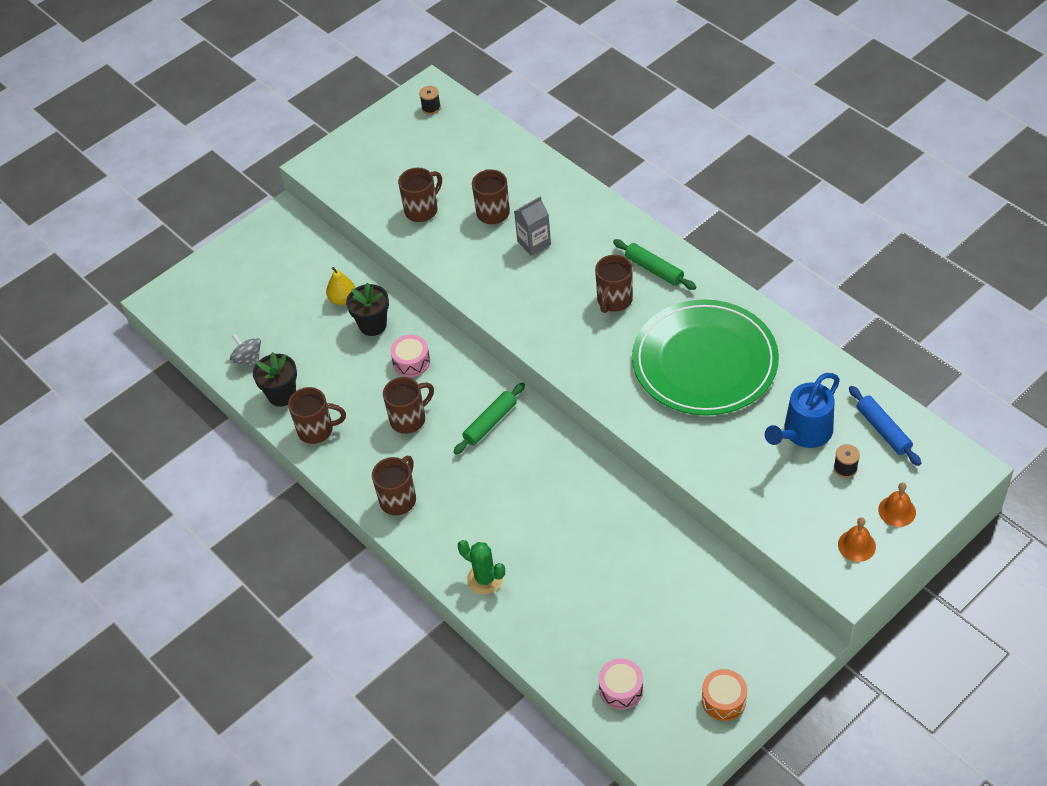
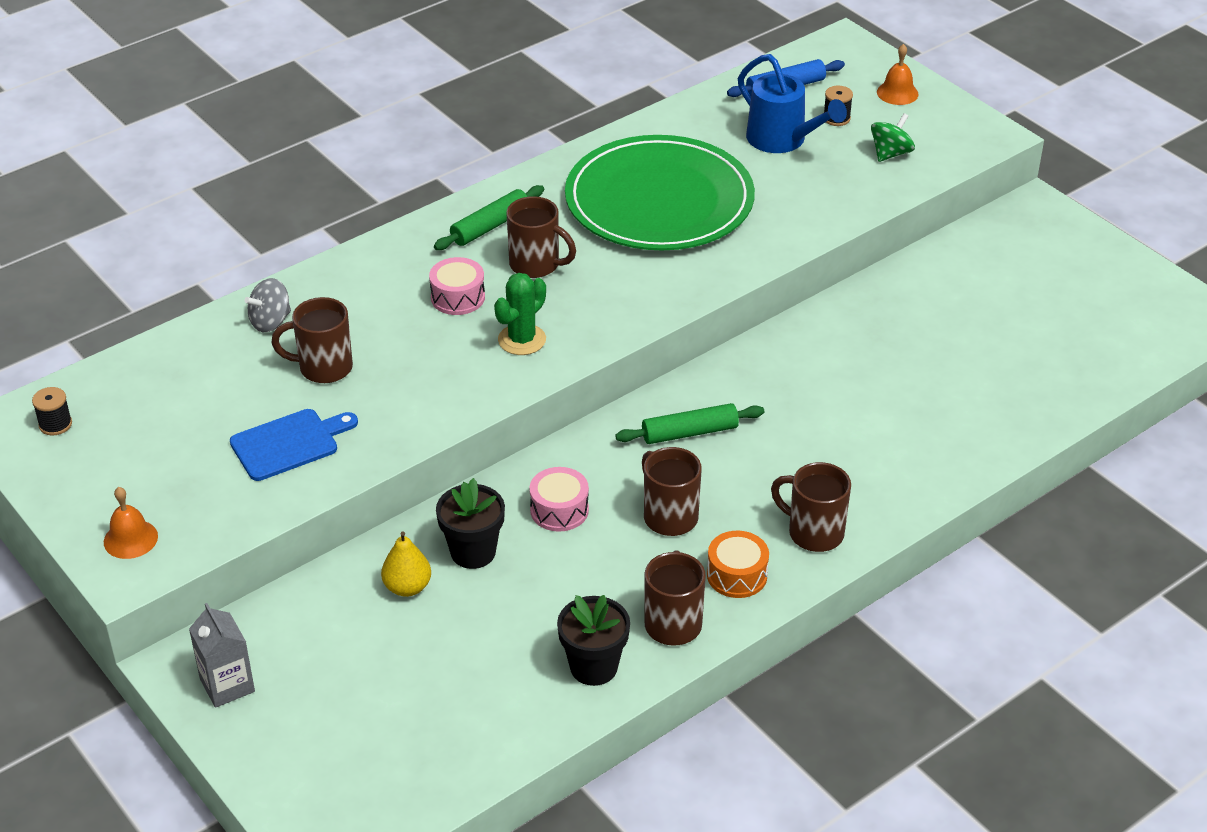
camera: 90 degrees left, 10 degrees down
grey spinning top [230,334,261,367] -> grey spinning top moved to [244,278,291,332]
brown mug [398,168,442,222] -> blue cutting board [230,409,358,481]
green rolling pin [453,382,525,455] -> green rolling pin turned 60 degrees counterclockwise [615,403,764,444]
green cactus [458,540,505,594] -> green cactus moved to [494,273,546,355]
grey carton [514,196,551,256] -> grey carton moved to [189,603,255,708]
pink drum [599,658,643,710] -> pink drum moved to [429,257,485,315]
orange drum [702,669,747,721] -> orange drum moved to [707,531,769,598]
orange bell [838,517,876,562] -> orange bell moved to [104,487,158,559]
none -> green spinning top [871,113,915,162]

